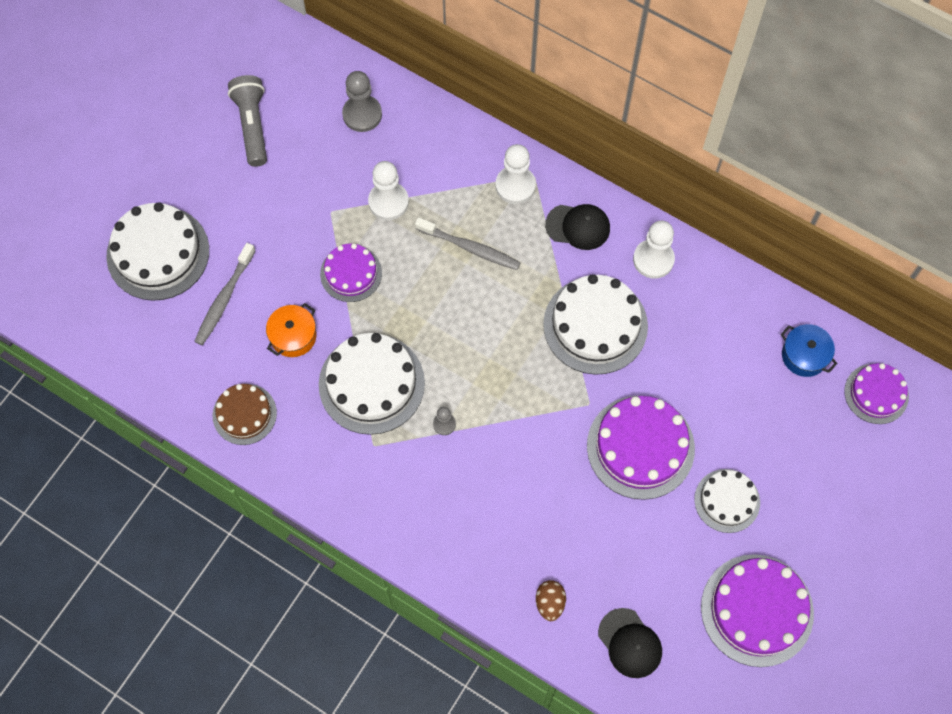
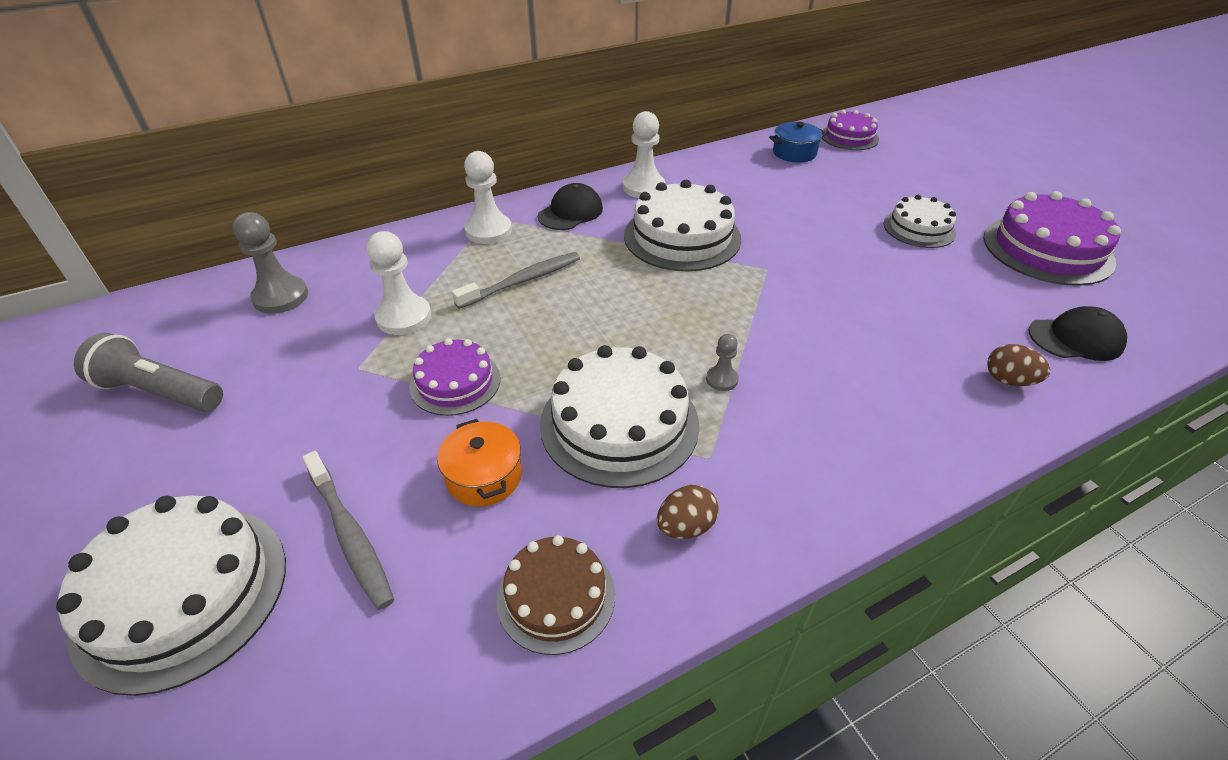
camera: 60 degrees left, 25 degrees down
purple cake [587,396,695,500] -> none
none -> brown egg [657,485,718,539]

